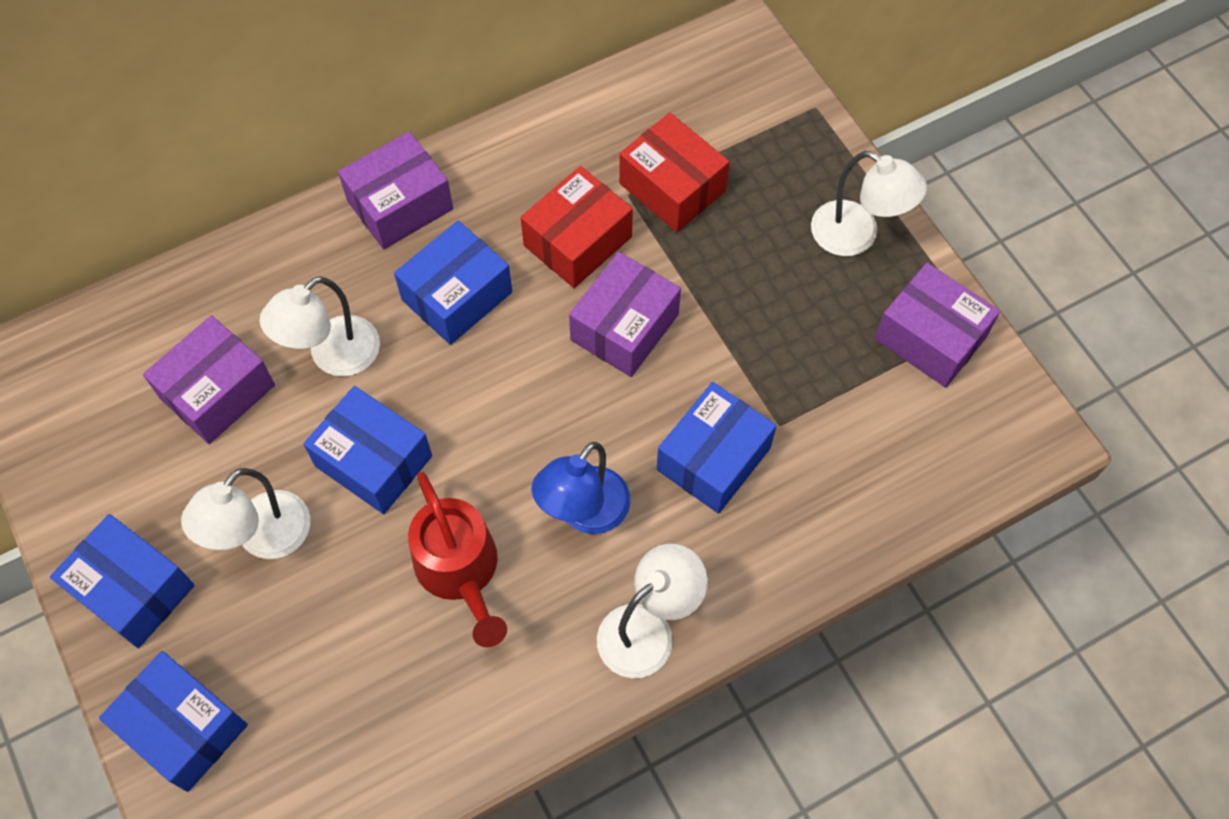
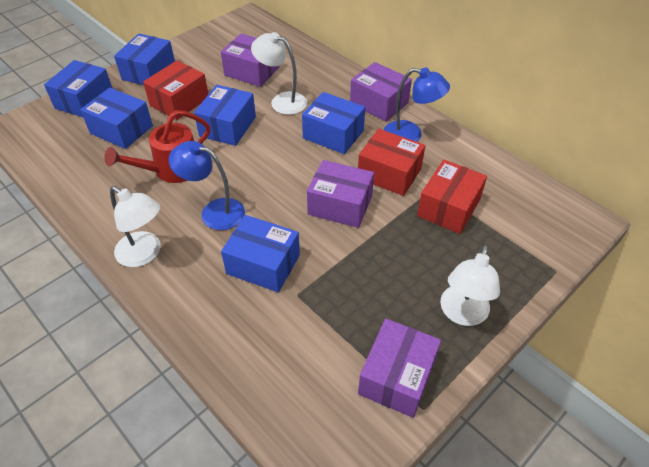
camera: 75 degrees right, 15 degrees down
white lamp [181,468,310,559] -> red box [143,60,208,120]
none -> blue box [80,88,153,149]
none -> blue lamp [384,68,450,142]

